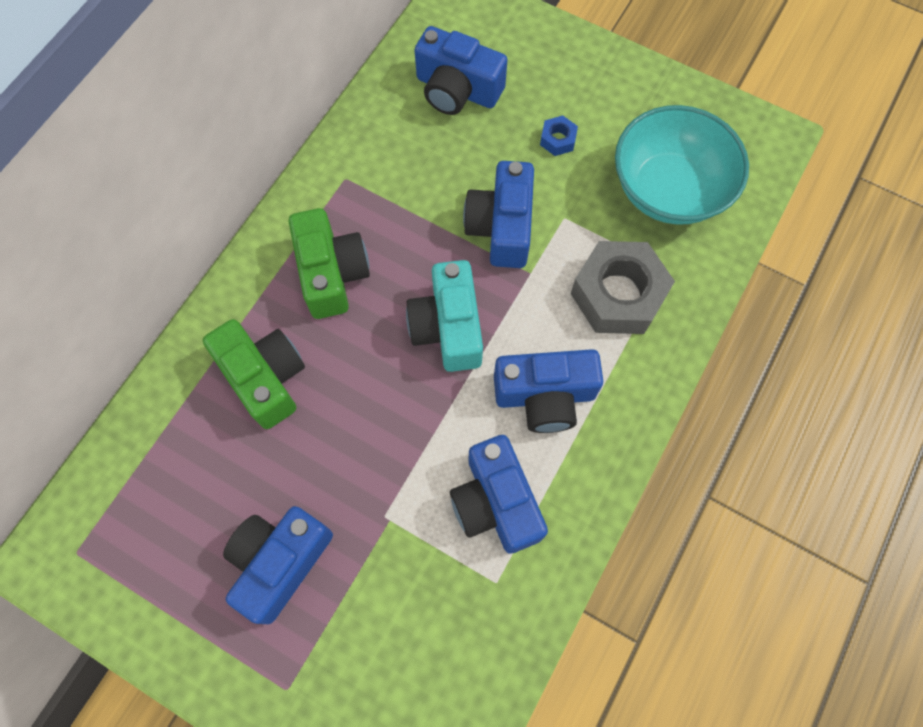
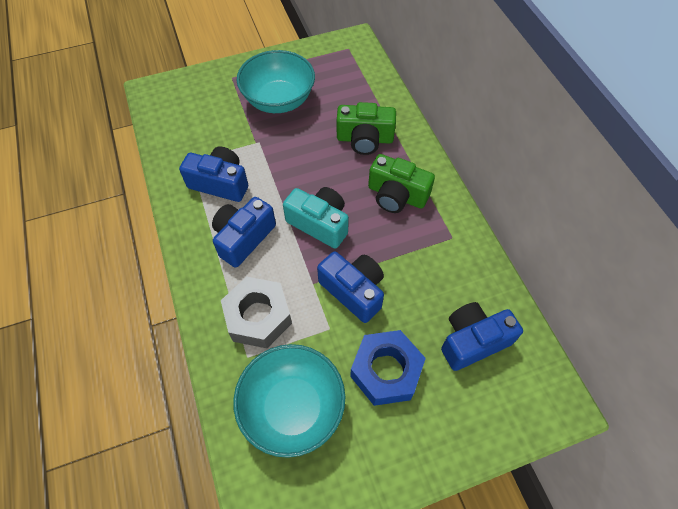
camera: 130 degrees right, 10 degrees down
blue camera [223,506,333,624] -> turquoise bowl [237,50,315,113]
blue nut [540,116,578,156] -> blue nut [350,330,426,406], size x2.30

